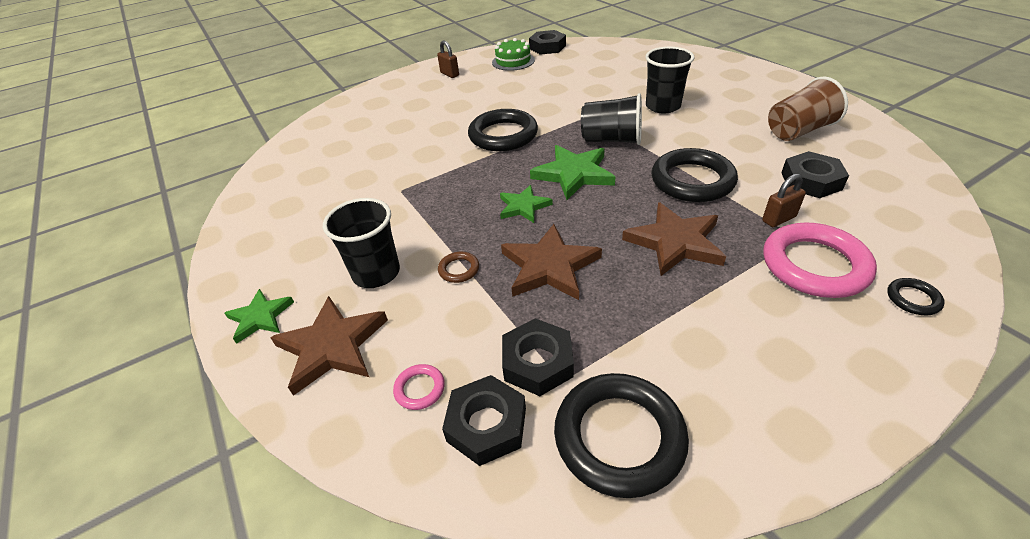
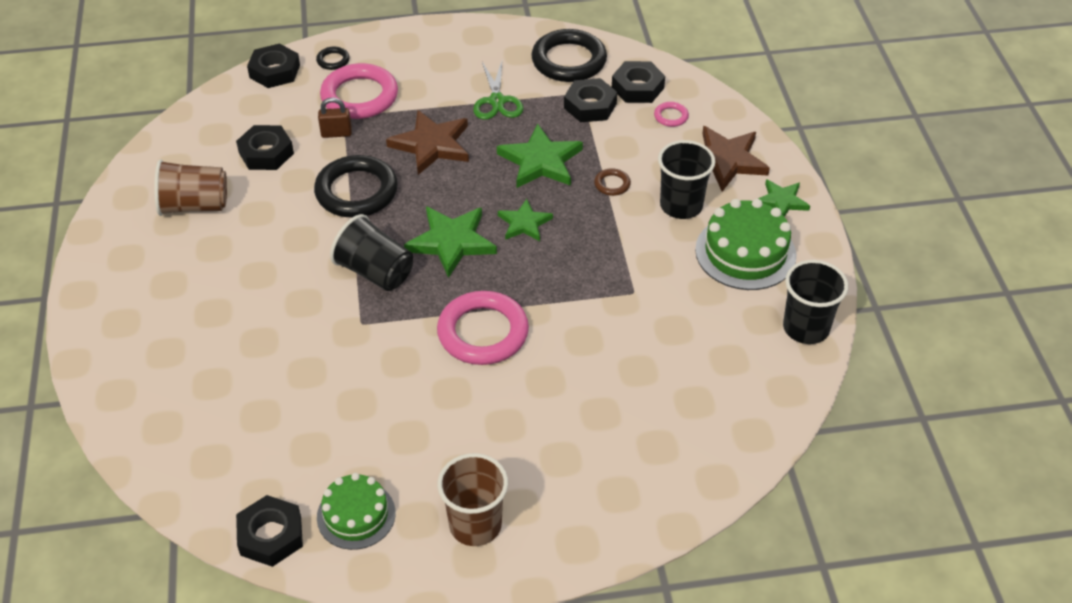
camera: 160 degrees left, 5 degrees up
brown padlock [437,40,459,78] -> brown cup [437,453,508,546]
black ring [468,109,538,151] -> pink ring [437,291,529,365]
brown star [501,224,602,300] -> green star [497,124,583,188]
black cup [645,47,694,113] -> black cup moved to [783,260,848,344]
none -> black nut [247,44,300,88]
none -> green scissors [473,61,523,120]
none -> green cake [695,199,796,290]

